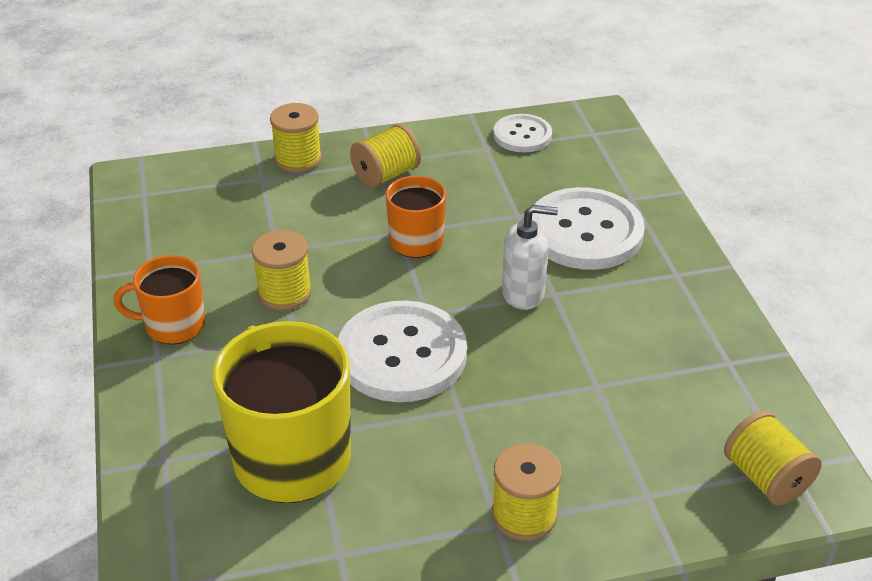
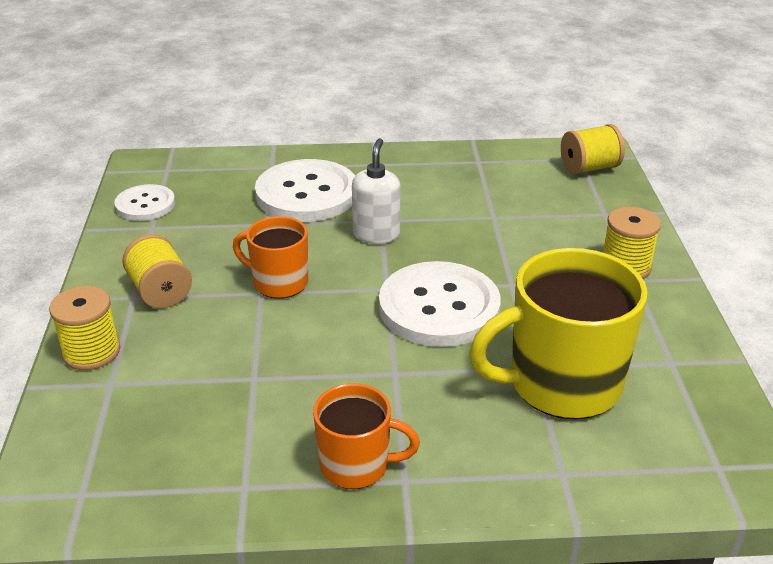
camera: 80 degrees left, 5 degrees down
orange mug [113,255,205,344] -> orange mug turned 90 degrees counterclockwise [313,383,420,489]
yellow spool [252,230,312,310] -> none

